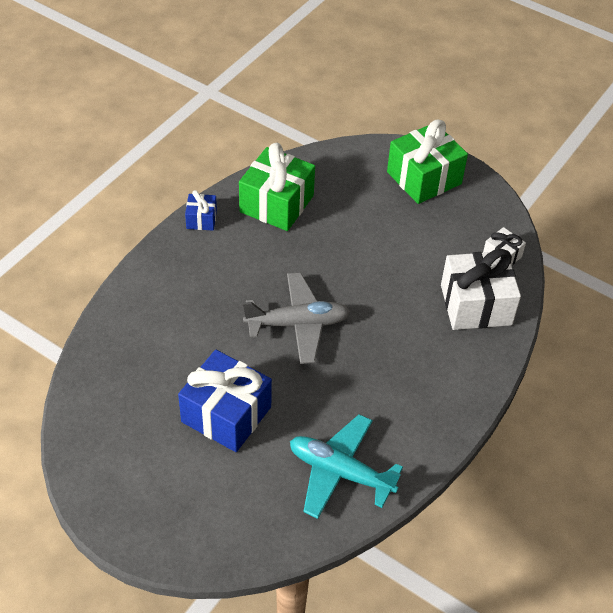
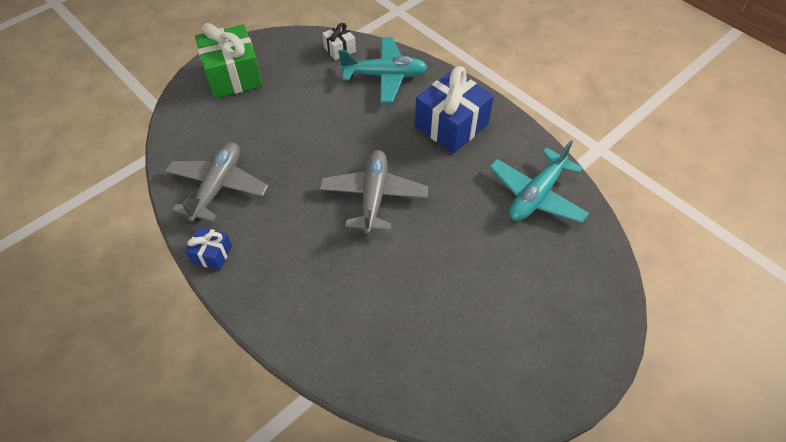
camera: 75 degrees left, 5 degrees up
blue gift [178,350,272,452] -> blue gift moved to [415,66,494,153]
green gift [239,143,315,231] -> grey plane [165,142,268,222]
white gift [441,249,521,330] -> turquoise plane [338,37,428,103]

